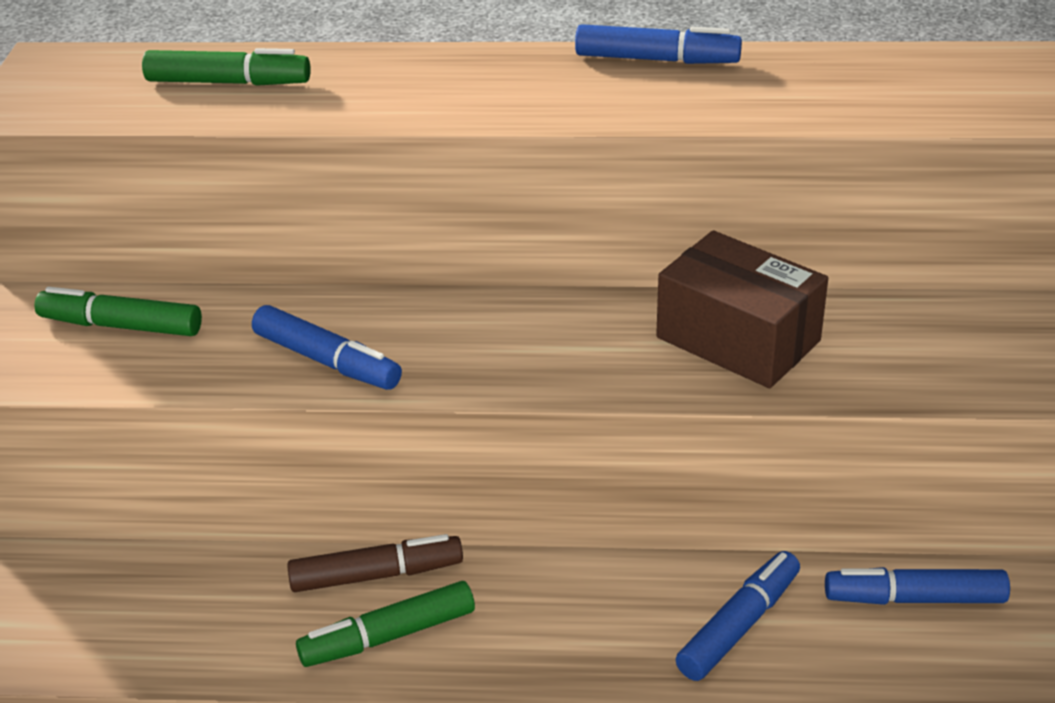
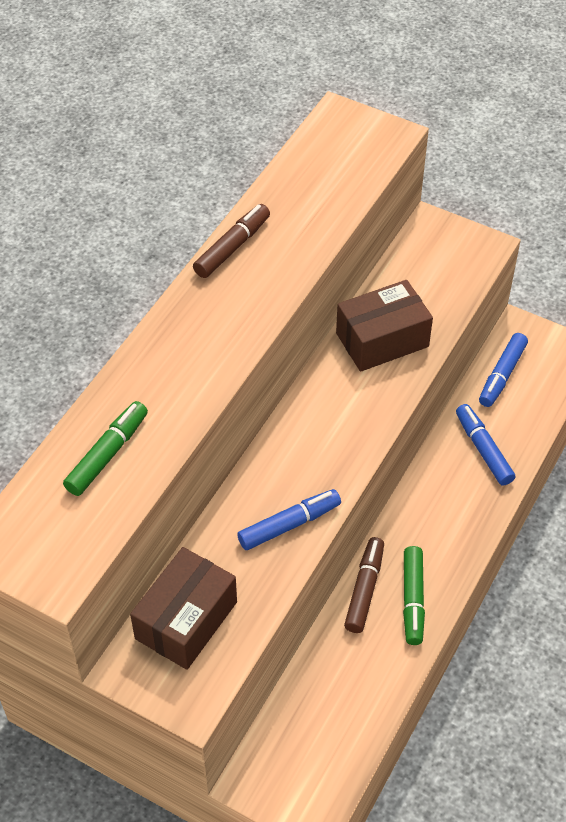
camera: 65 degrees left, 15 degrees up
green marker [34,287,202,336] -> brown box [130,547,237,670]
blue marker [575,24,742,64] -> brown marker [193,204,270,278]

